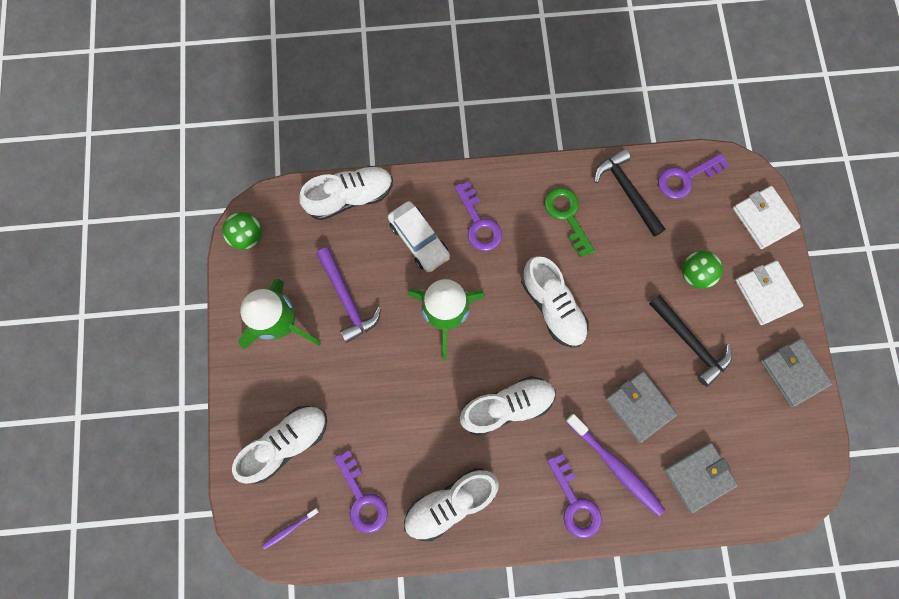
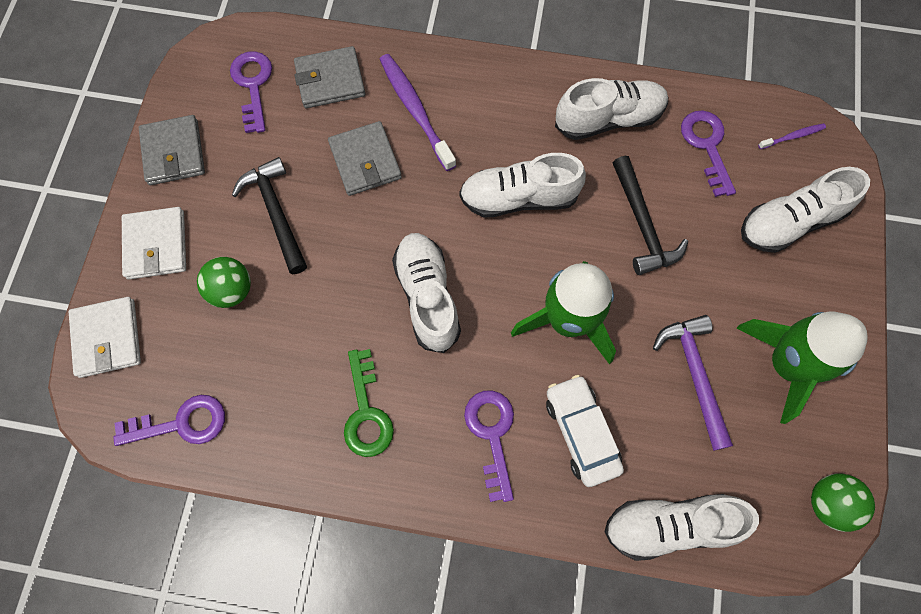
camera: 165 degrees left, 5 degrees down
purple key [547,454,602,538] -> purple key moved to [230,51,272,133]
black hammer [594,149,666,237] -> black hammer moved to [613,156,688,275]

